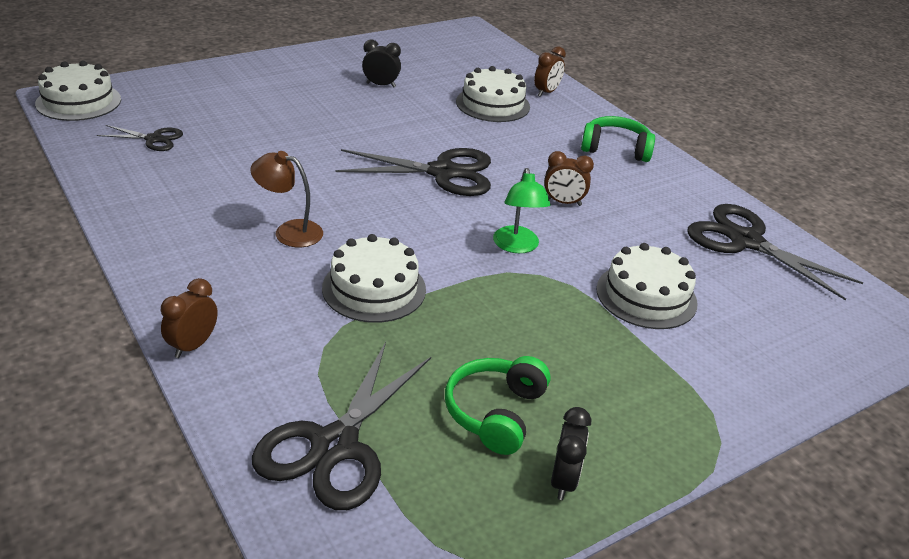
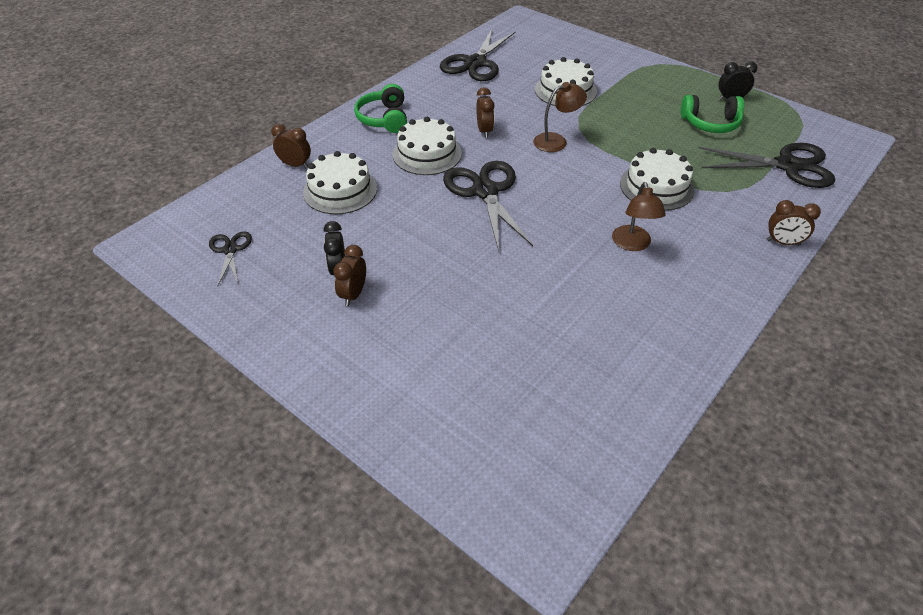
camera: 105 degrees left, 10 degrees up
white cake [35,61,121,121] -> white cake moved to [393,117,462,175]
black scissors [97,125,183,151] -> black scissors moved to [209,231,252,285]
green lamp [493,168,551,253] -> brown lamp [533,82,587,152]
none -> brown clock [333,245,366,306]

